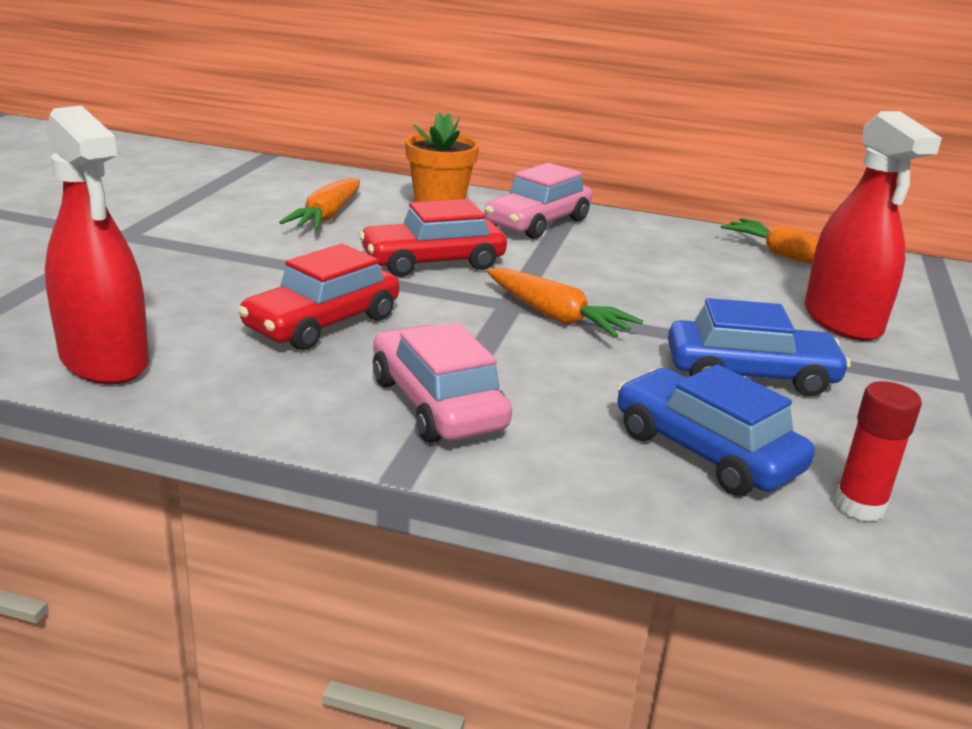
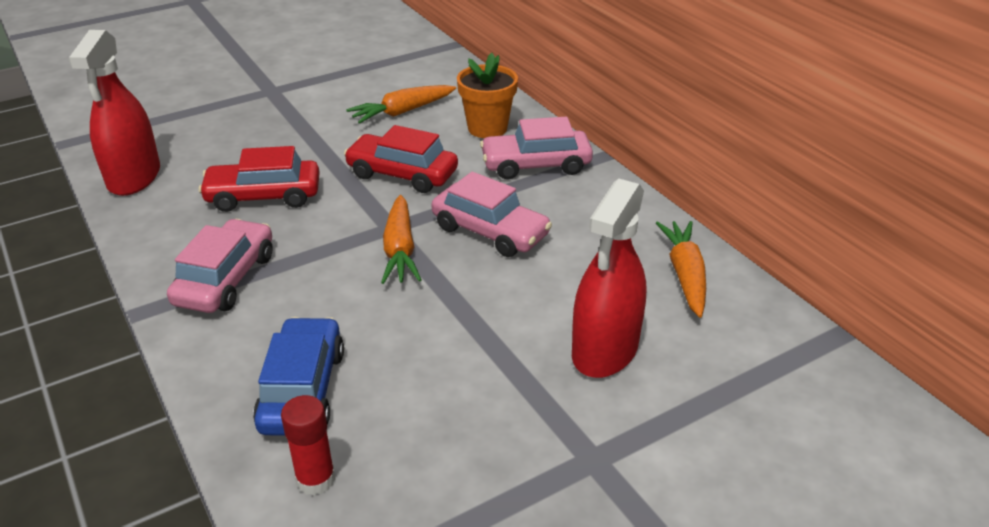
camera: 45 degrees right, 10 degrees up
blue car [668,298,851,396] -> none
none -> pink car [431,172,552,257]

